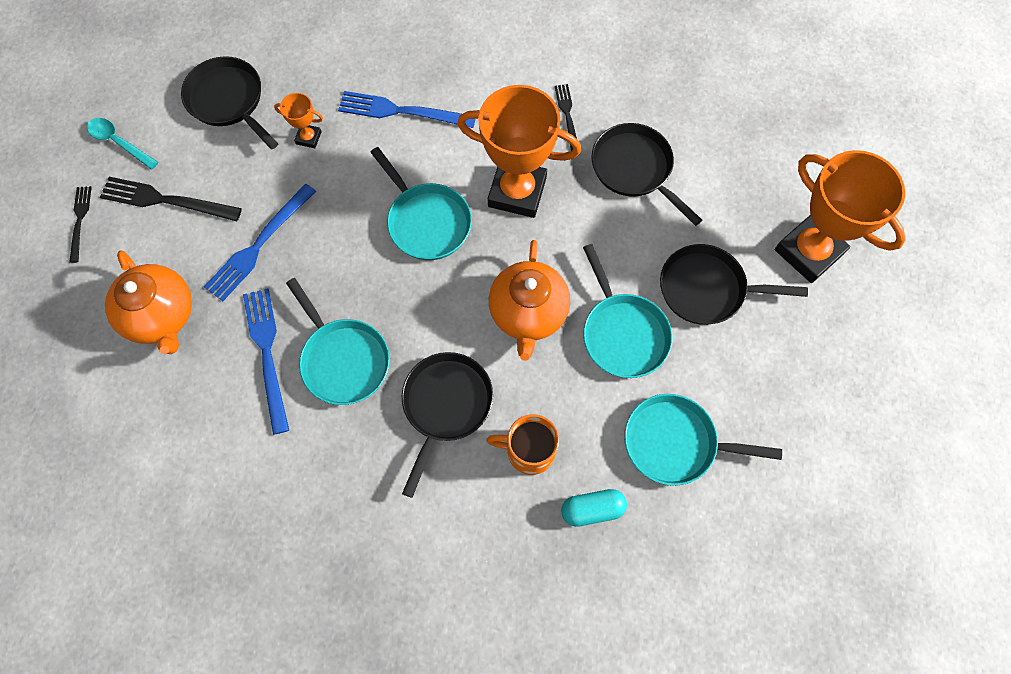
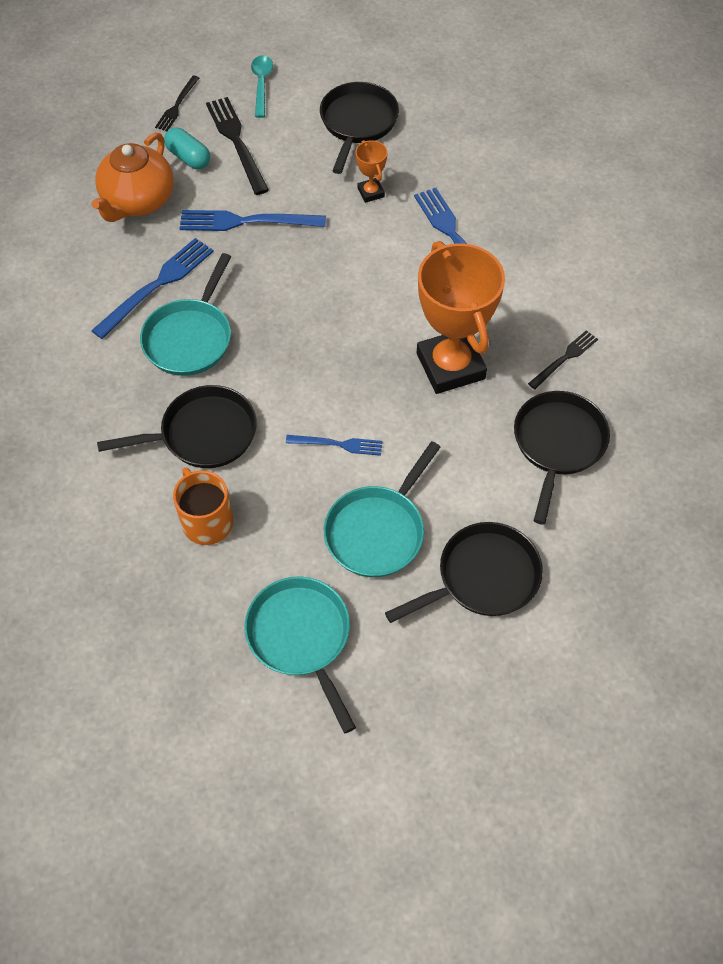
camera: 55 degrees right, 10 degrees down
black fork [69,186,92,263] -> black fork turned 150 degrees clockwise [155,76,199,131]
turquoise pan [371,147,472,260] -> none
orange teapot [489,240,570,361] -> blue fork [286,435,383,456]
turquoise capsule [561,489,627,527] -> turquoise capsule moved to [164,127,210,169]
black pan [660,244,808,325] -> black pan turned 90 degrees clockwise [385,522,543,623]
orange trophy [775,150,906,283] -> none

